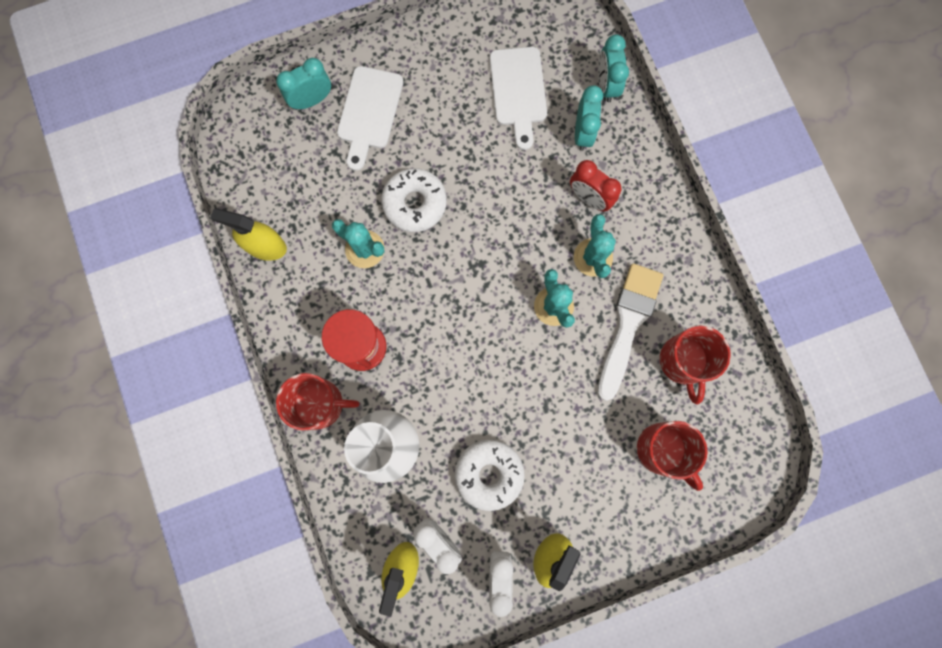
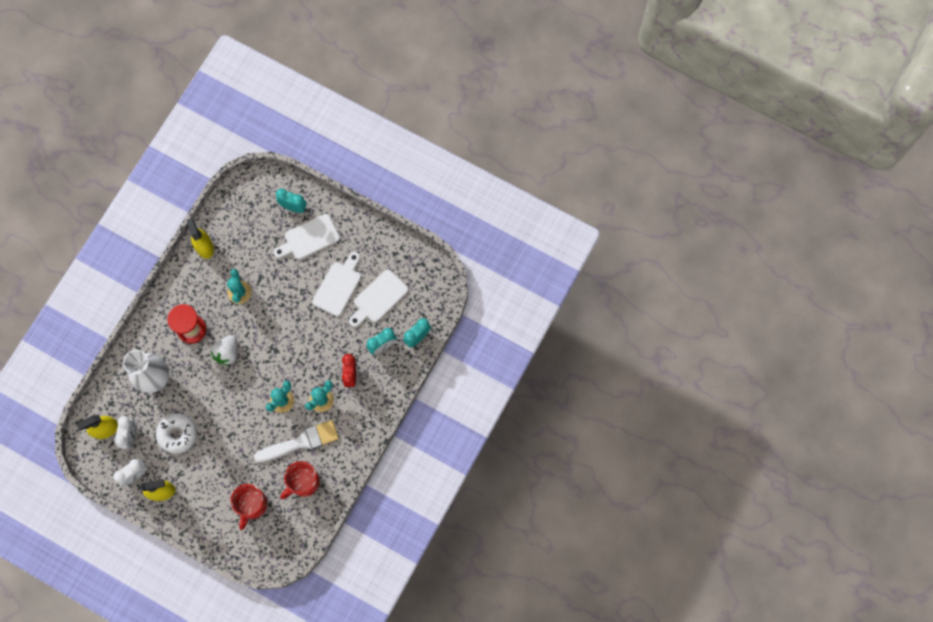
camera: 50 degrees right, 5 degrees down
red mug [276,373,359,430] -> none
white donut [381,168,447,232] -> none
none -> white strawberry [210,335,237,366]
none -> white cutting board [312,252,361,316]

